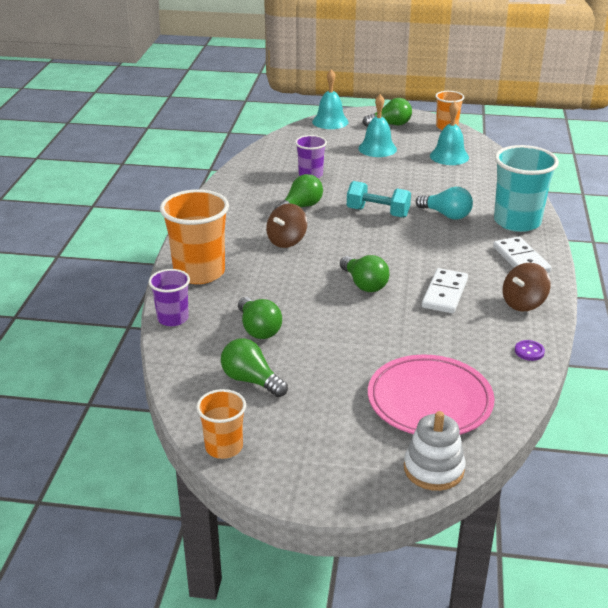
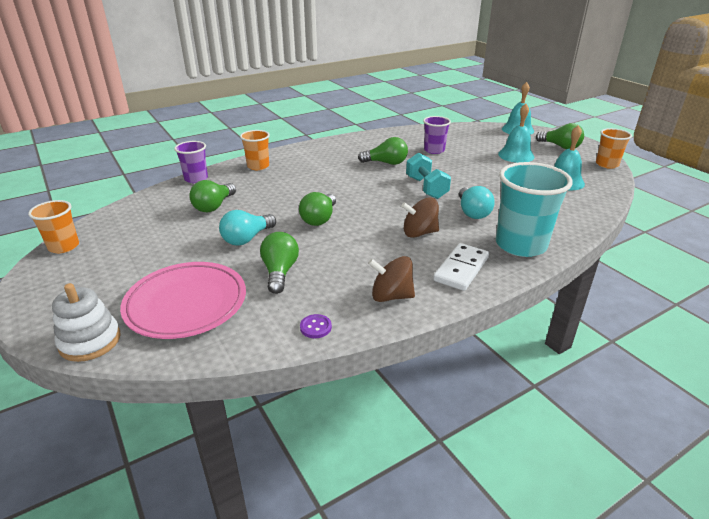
camera: 50 degrees right, 0 degrees up
orange cup [160,189,229,284] -> orange cup [240,130,270,170], size x0.57
green light bulb [221,339,288,397] -> green light bulb moved to [260,232,299,294]
brown spinning top [266,203,307,248] -> brown spinning top moved to [401,198,439,238]
white domino [422,268,468,313] -> none
none -> turquoise light bulb [219,210,276,246]

